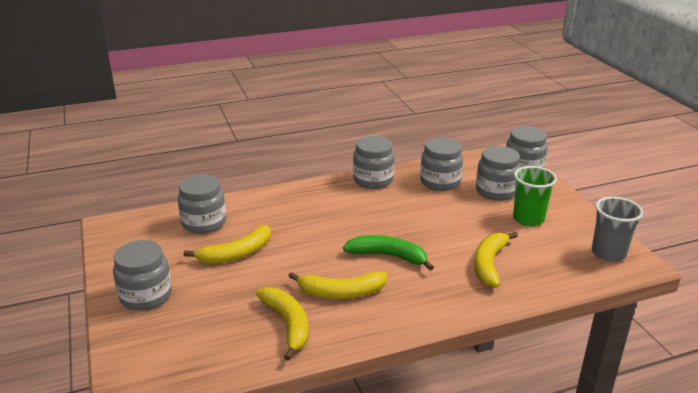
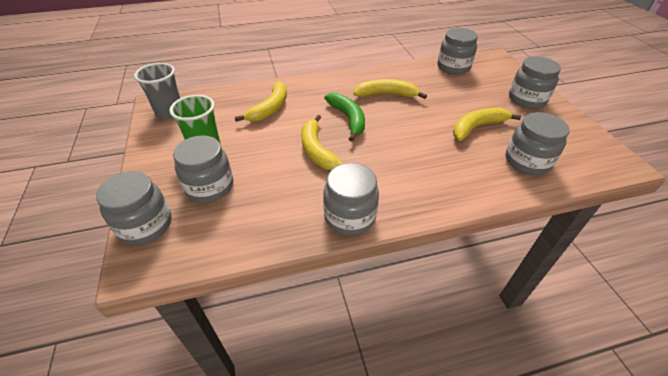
camera: 175 degrees left, 15 degrees up
yellow banana [256,287,309,361] -> yellow banana moved to [301,115,343,170]
green banana [343,235,434,271] -> green banana turned 135 degrees counterclockwise [324,93,365,141]
grey jar [420,138,463,191] -> grey jar moved to [438,28,478,75]

